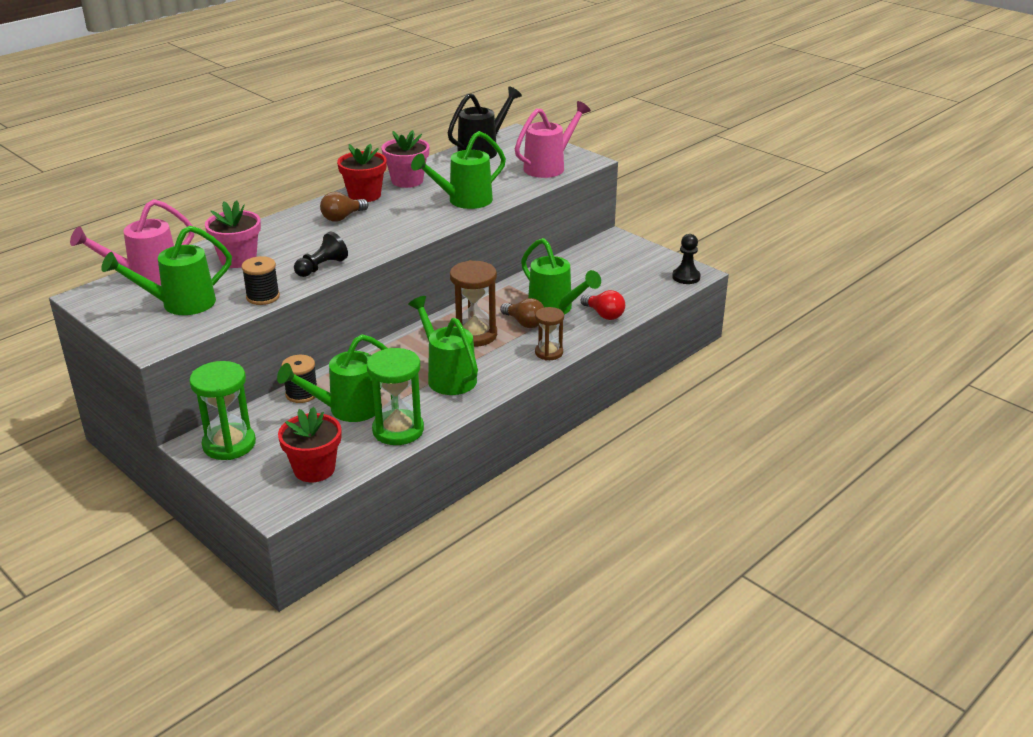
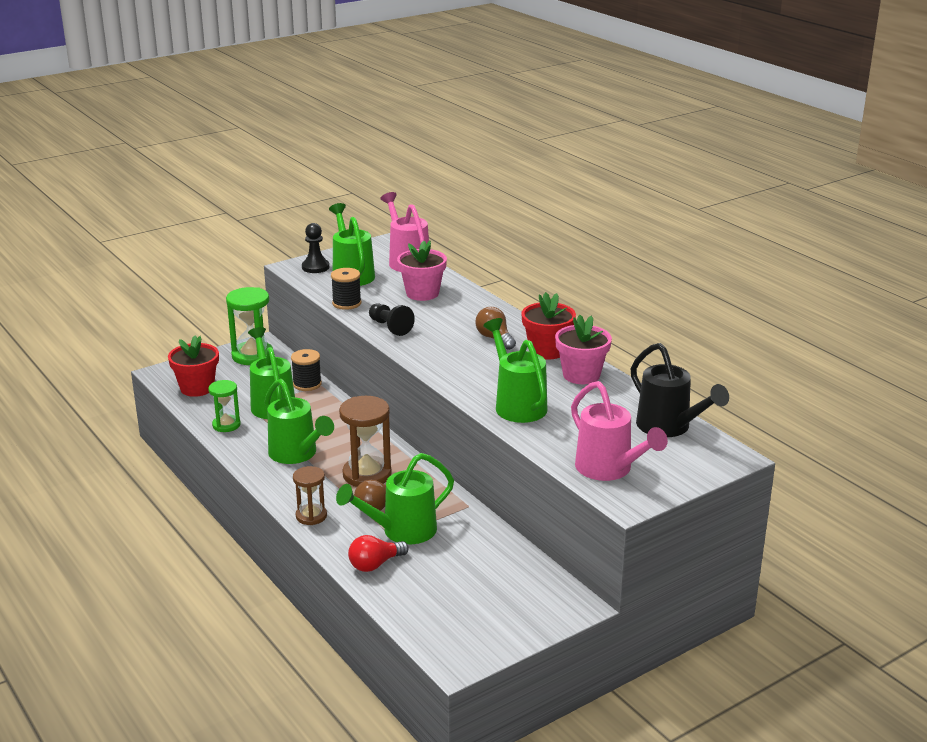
camera: 100 degrees right, 5 degrees down
green hourglass [367,348,424,445] -> green hourglass [208,380,241,432], size x0.61
green watering can [408,296,478,395] -> green watering can turned 75 degrees clockwise [265,379,334,464]
black pawn [672,234,701,284] -> black pawn moved to [302,223,329,273]

